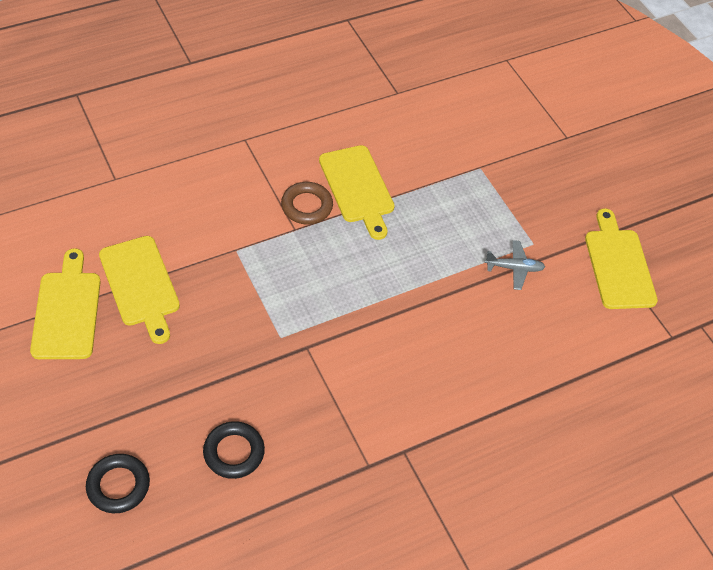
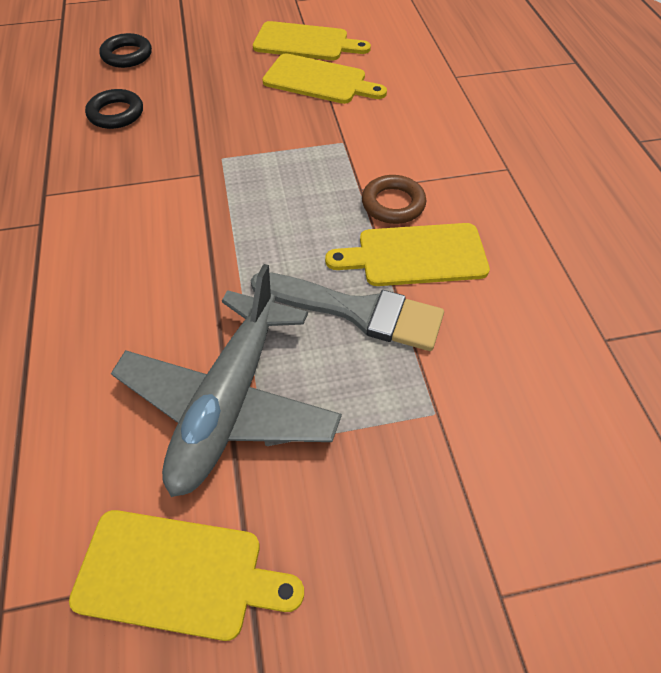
camera: 110 degrees right, 0 degrees up
yellow cutting board [99,236,180,344] -> yellow cutting board turned 150 degrees counterclockwise [262,54,387,104]
grey plane [485,240,545,290] -> grey plane [111,264,342,497], size x2.48
none -> grey brush [251,272,444,351]

